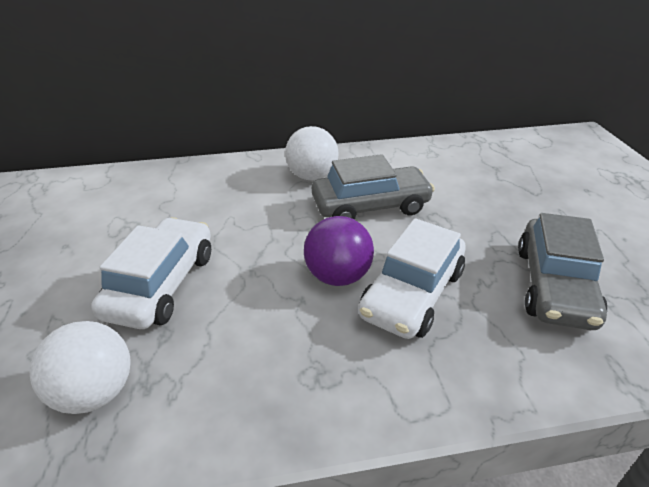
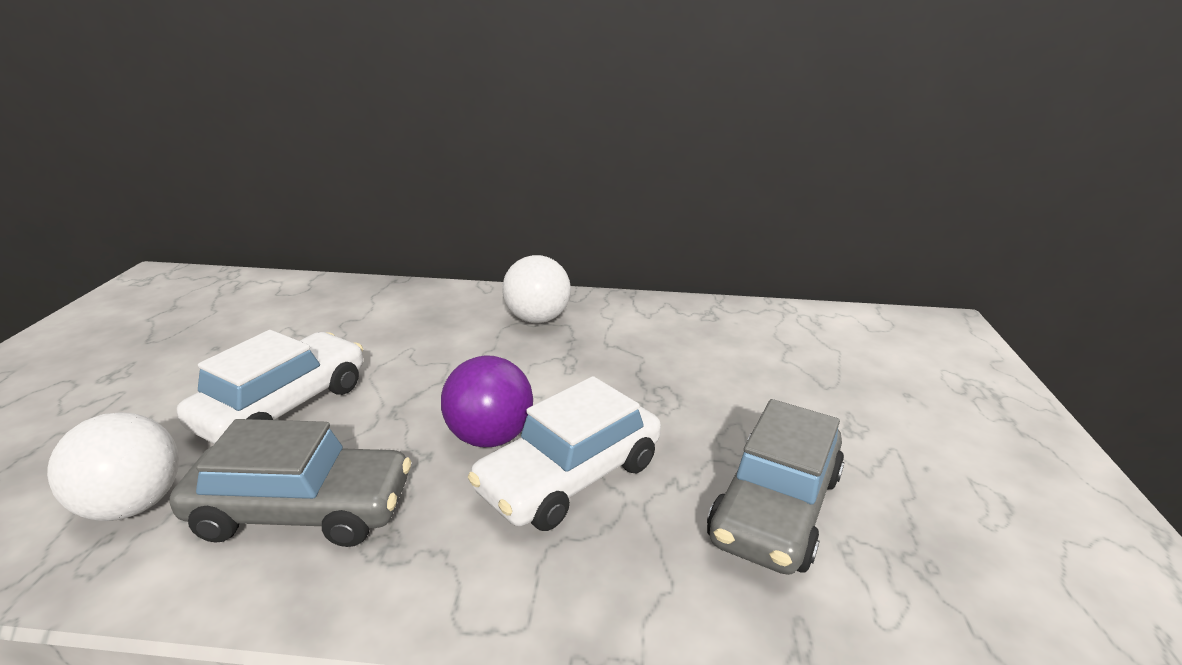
camera: 15 degrees right, 10 degrees down
grey car [312,154,435,219] -> grey car moved to [170,419,411,547]

